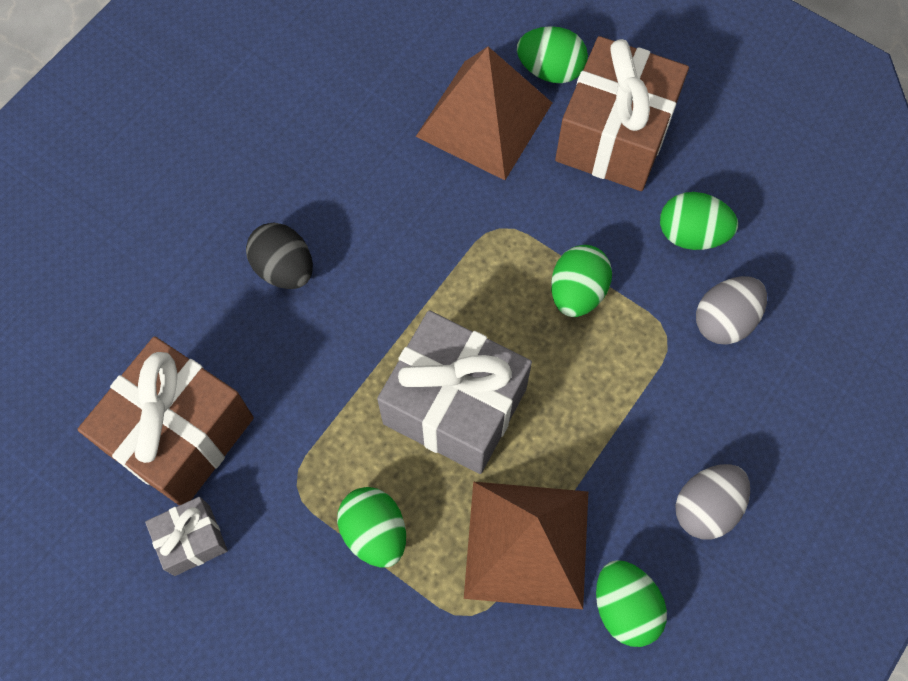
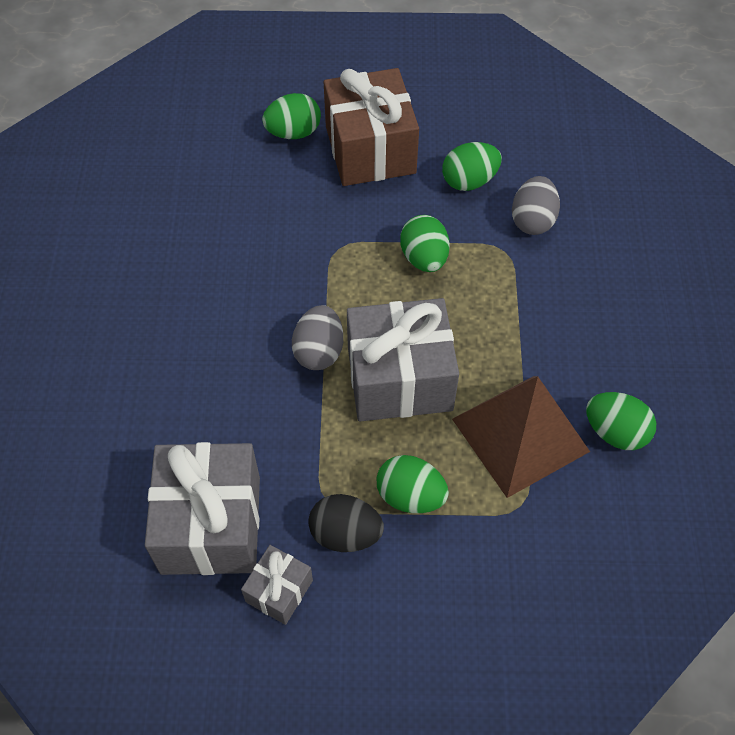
camera: 35 degrees left, 10 degrees down
brown gift [78,336,254,506] -> grey gift [145,442,260,575]
black egg [246,223,313,289] -> black egg moved to [308,494,384,552]
brown pyramid [416,47,552,180] -> none
grey egg [675,464,750,540] -> grey egg moved to [292,305,343,370]

